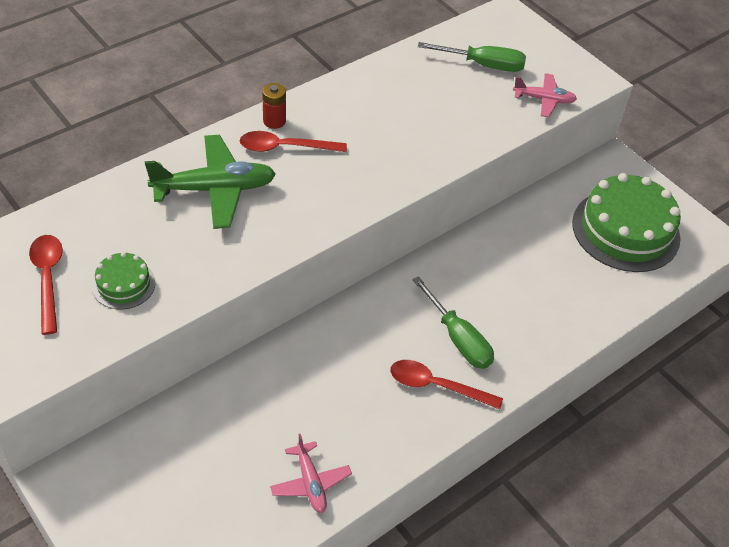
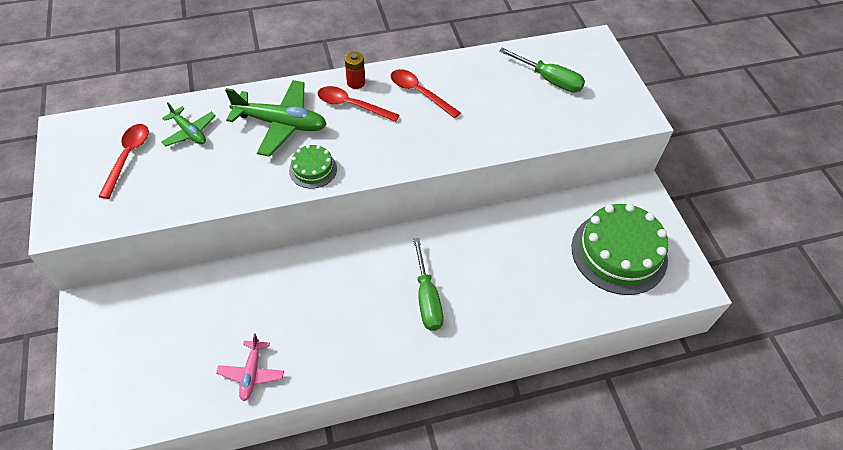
camera: 25 degrees right, 5 degrees up
green cake [92,252,156,310] -> green cake moved to [289,145,337,189]
red spoon [390,360,503,409] -> red spoon moved to [391,69,461,118]
pink plane [513,73,577,117] -> none
none -> green plane [161,102,216,147]

